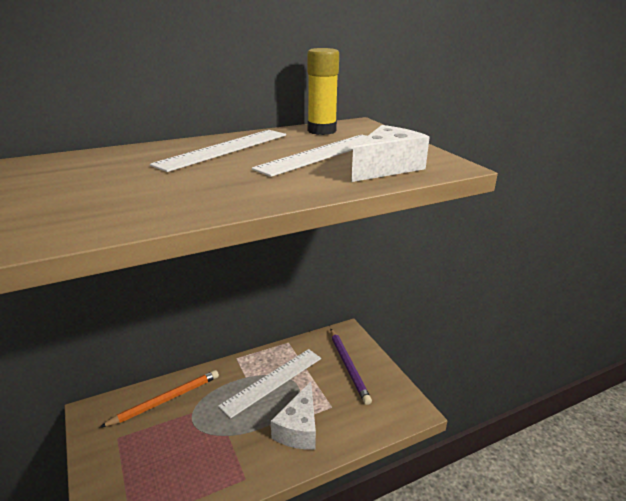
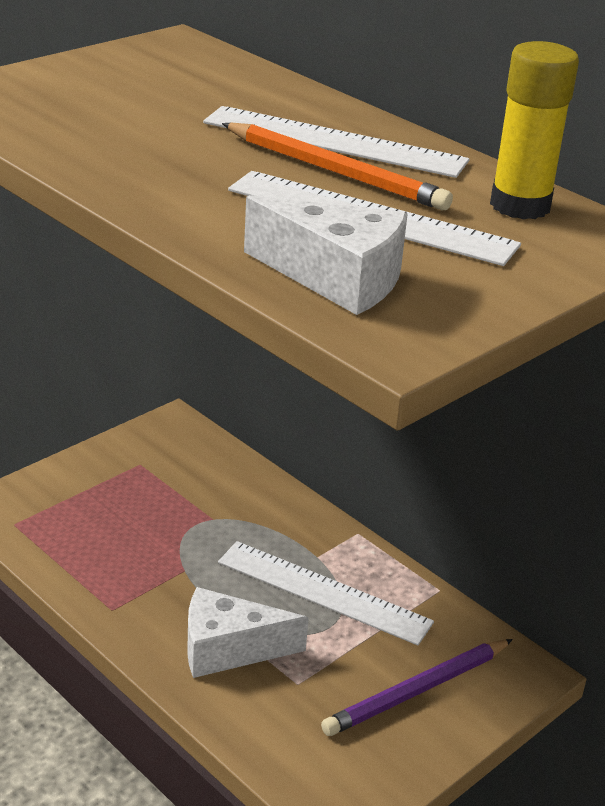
camera: 70 degrees right, 5 degrees up
orange pencil [100,370,219,427] -> orange pencil moved to [222,123,453,210]

